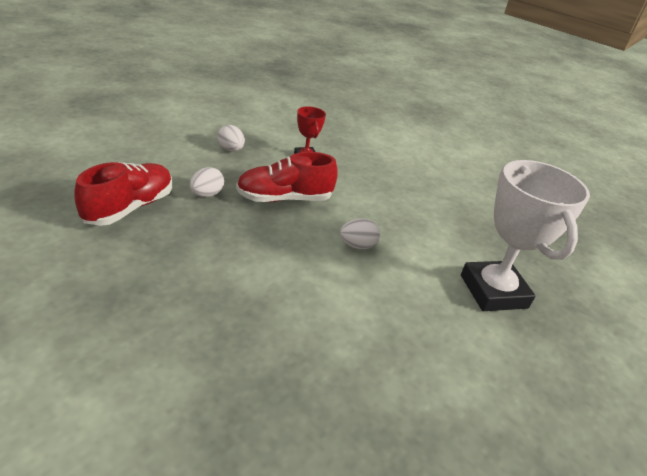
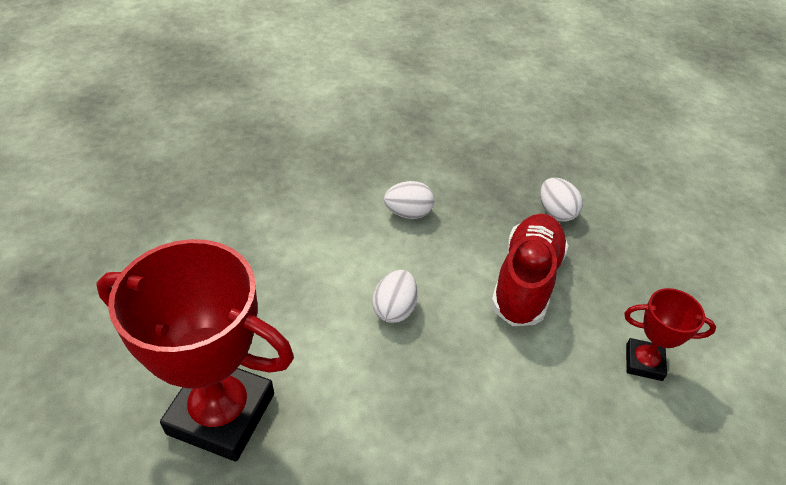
camera: 125 degrees right, 10 degrees up
red shoe [74,162,172,226] -> none
white egg [217,125,245,151] -> white egg moved to [384,181,434,219]
white trophy [461,160,590,311] -> red trophy [97,239,294,462]

